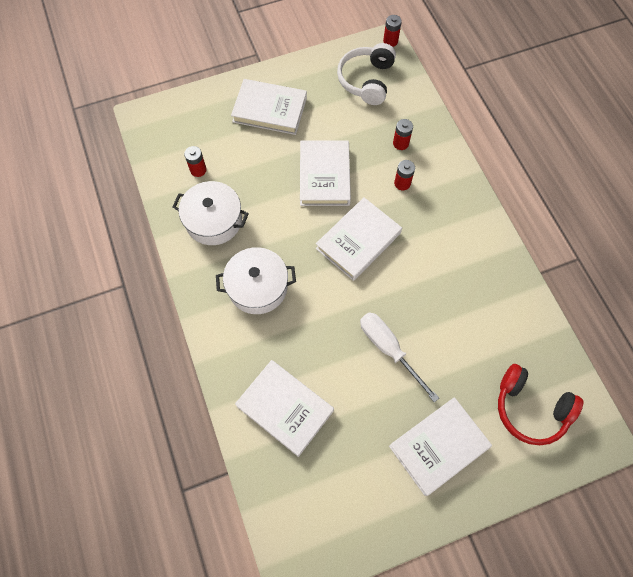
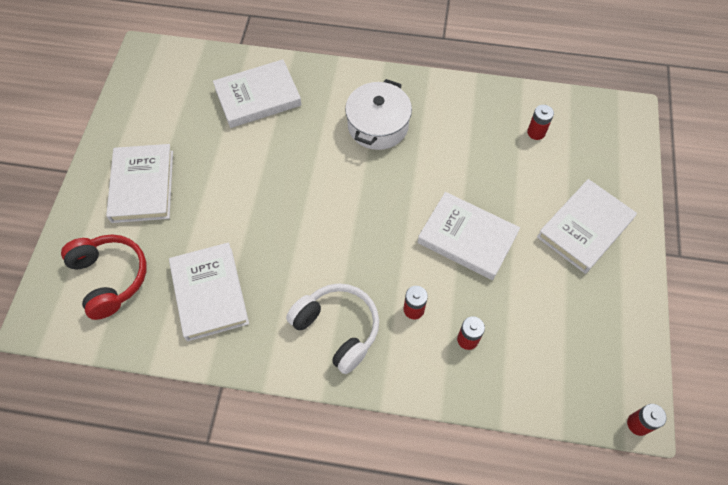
camera: 120 degrees right, 5 degrees down
white pot [172,181,249,245] -> none
white book [316,197,402,281] -> white book moved to [169,242,249,341]
white headphones [337,43,396,105] -> white headphones moved to [286,283,379,374]
white screwdriver [360,312,439,402] -> none
red headphones [498,364,583,445] -> red headphones turned 90 degrees clockwise [61,234,147,320]

